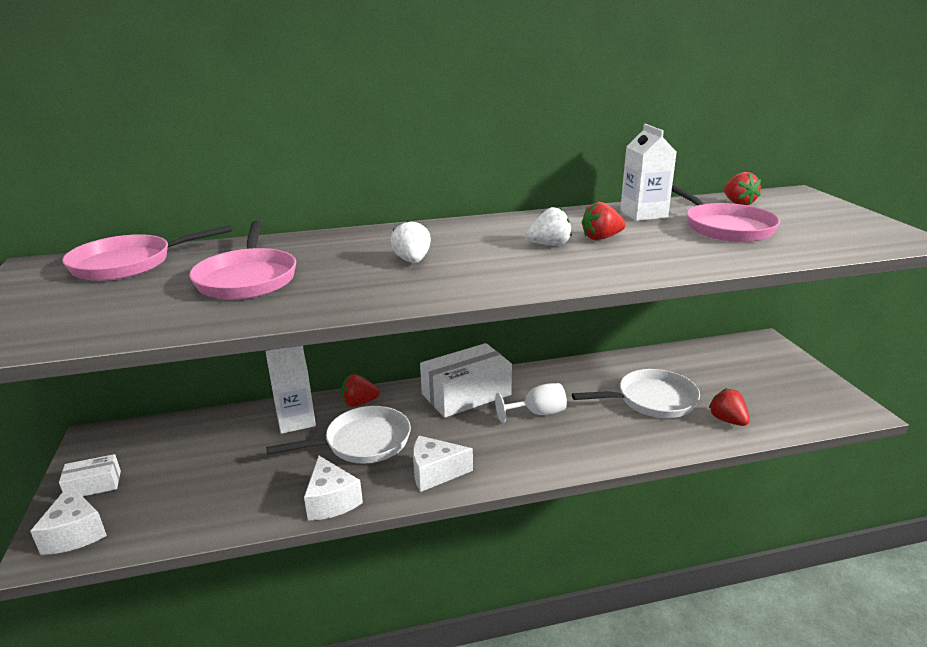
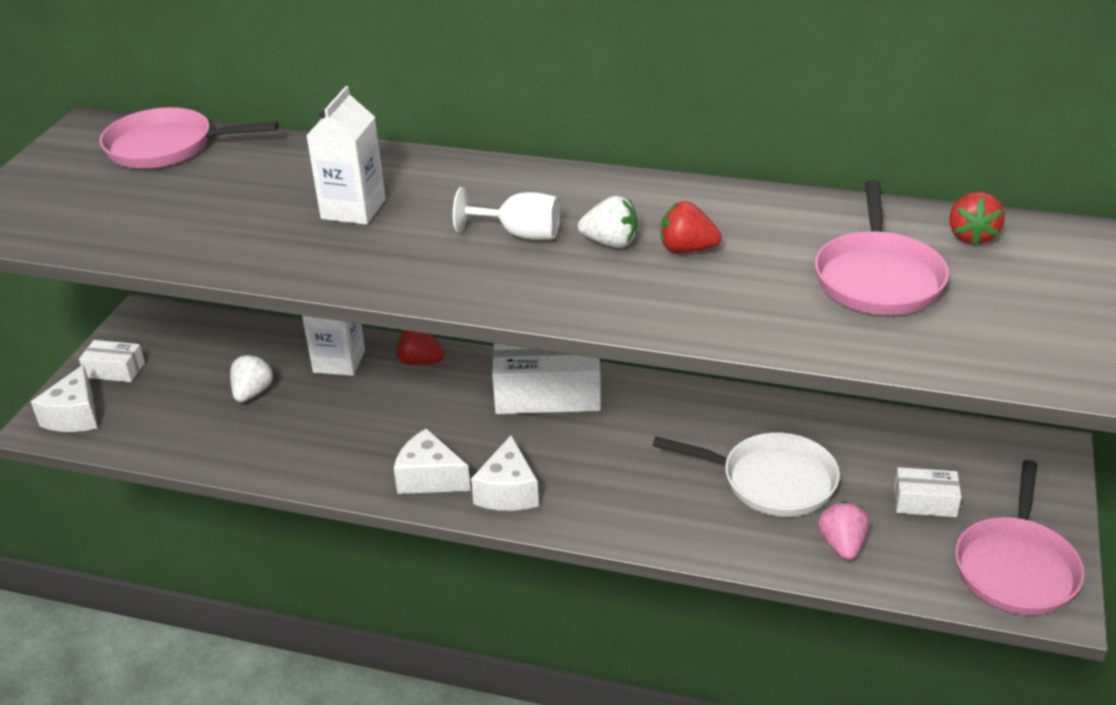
camera: 30 degrees right, 10 degrees up
pink pan [189,221,296,300] -> pink pan moved to [955,460,1085,615]
white pan [266,406,411,463] -> none
white cheese [304,456,363,520] -> white cheese moved to [471,435,539,511]
white strawberry [390,220,431,263] -> white strawberry moved to [230,354,274,402]
white goblet [495,383,567,423] -> white goblet moved to [453,187,560,240]
white carton [620,124,677,221] -> white carton moved to [306,86,386,225]
red strawberry [709,388,750,426] -> pink strawberry [818,501,869,560]
none -> white box [894,467,961,517]

